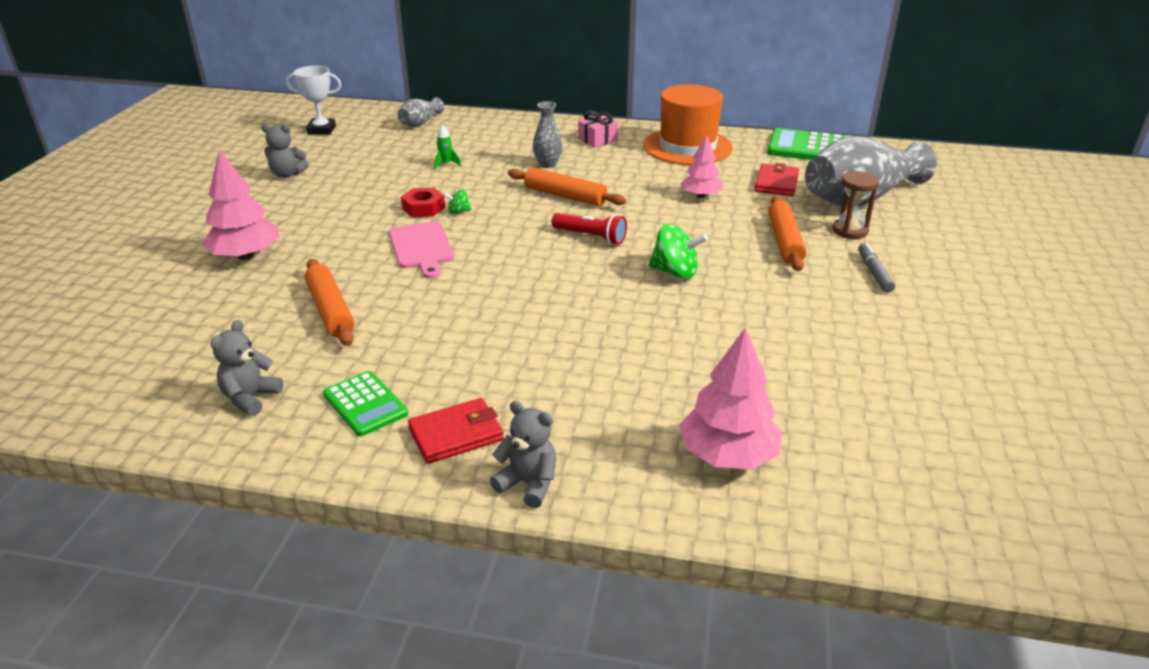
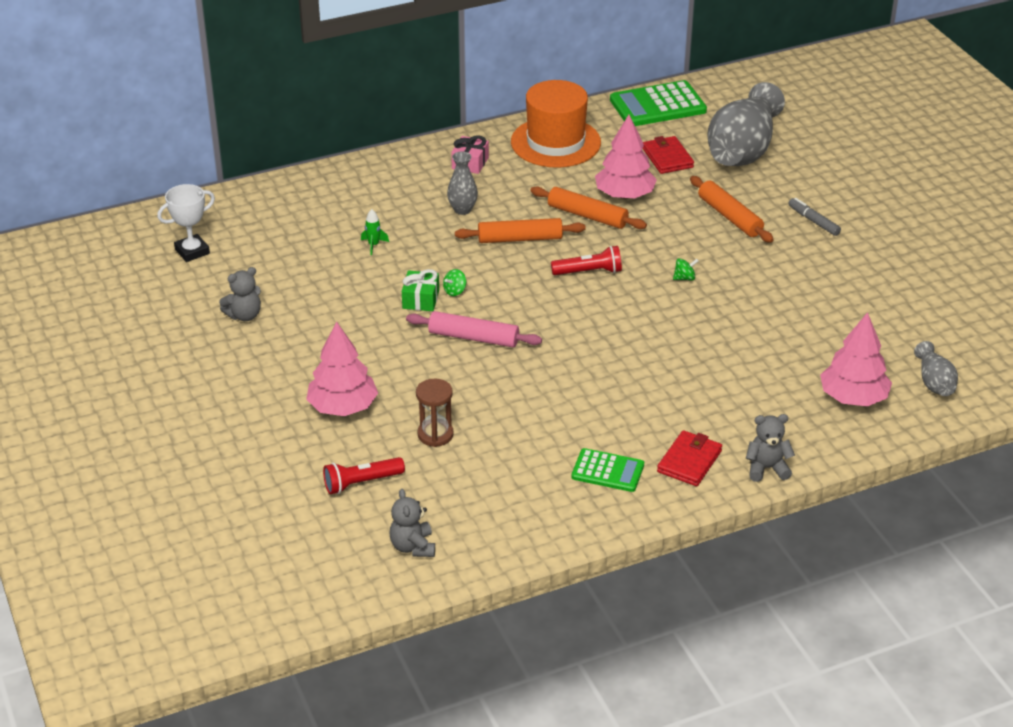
camera: 35 degrees left, 5 degrees up
grey teddy bear [211,320,283,416] -> grey teddy bear moved to [390,489,435,557]
orange rolling pin [305,259,354,346] -> orange rolling pin moved to [530,186,647,229]
pink cutting board [389,221,454,279] -> pink rolling pin [406,311,542,347]
grey vase [397,97,444,127] -> grey vase moved to [914,341,958,396]
red nut [401,188,445,217] -> green gift [402,269,439,311]
green spinning top [649,224,708,279] -> green spinning top [673,258,698,281], size x0.53
pink tree [681,134,723,198] -> pink tree [595,115,657,199], size x1.55
brown hourglass [833,171,879,239] -> brown hourglass moved to [416,379,454,447]
none -> red flashlight [323,457,405,494]

